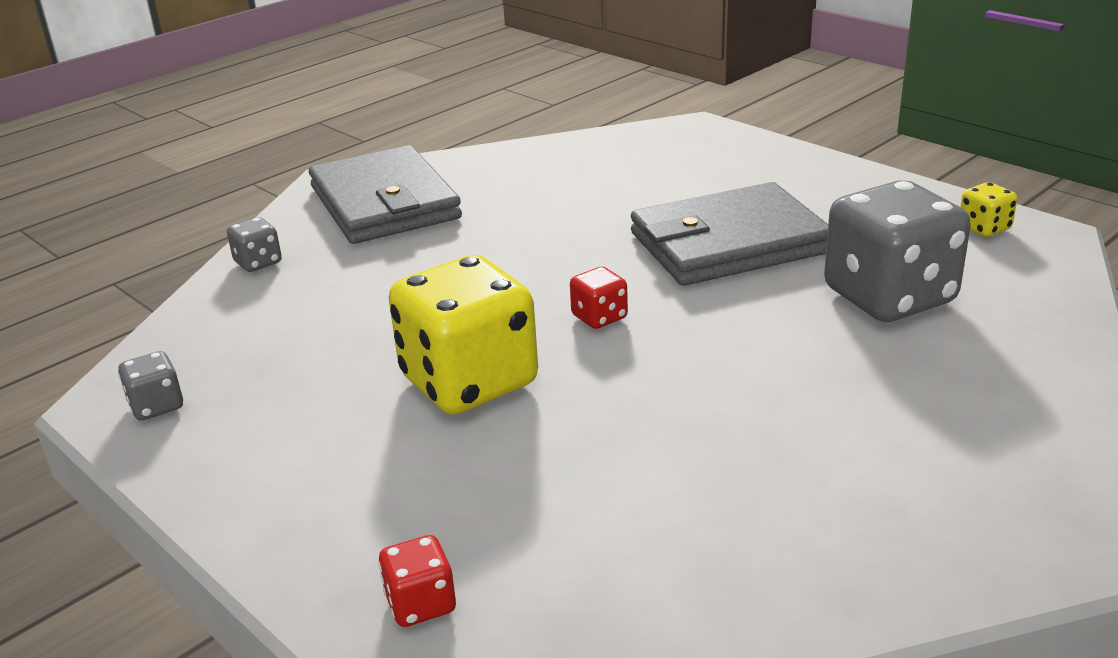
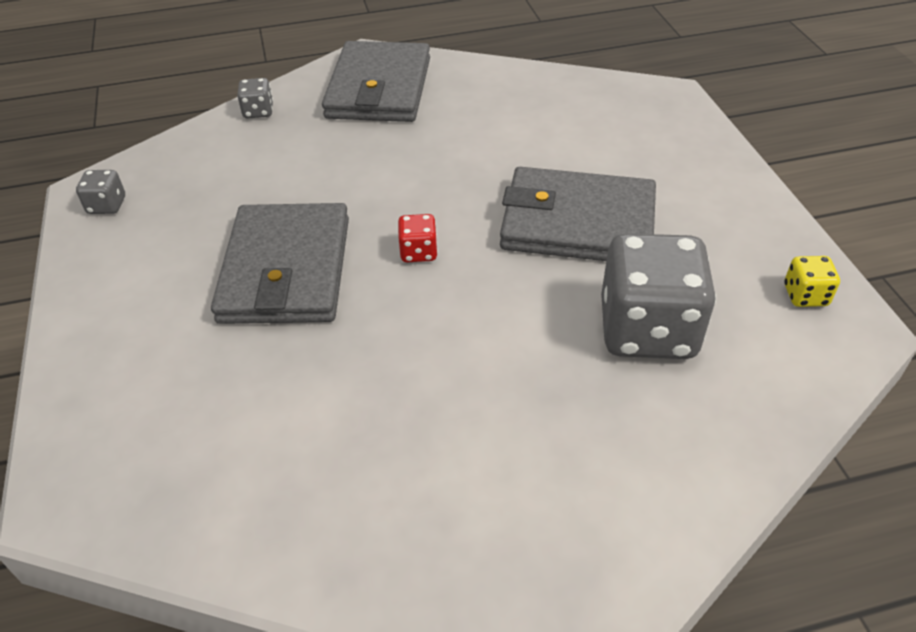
camera: 30 degrees right, 15 degrees up
red dice [378,535,456,627] -> none
yellow dice [389,255,538,414] -> grey wallet [211,203,349,324]

